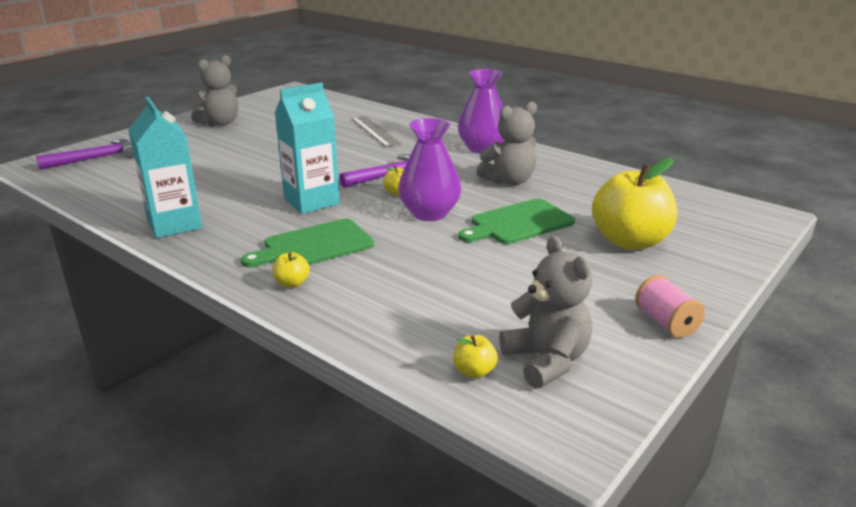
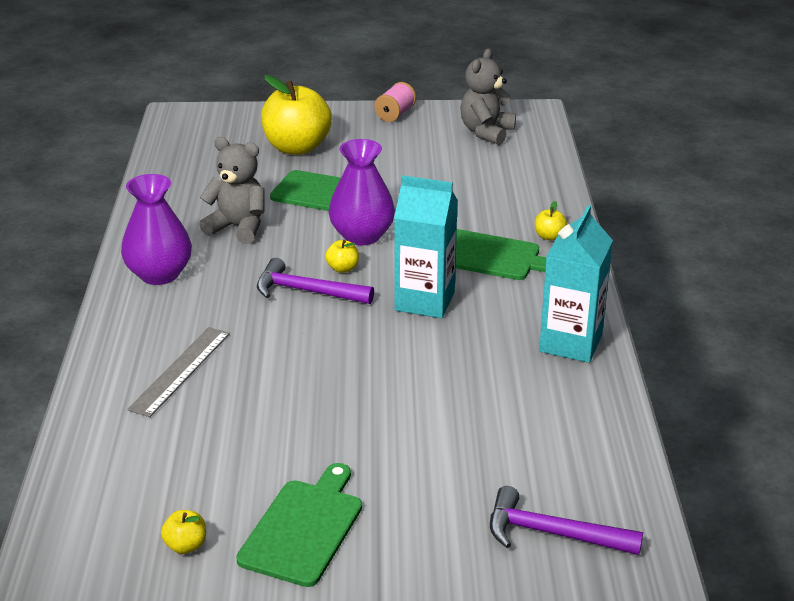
camera: 130 degrees left, 5 degrees up
grey teddy bear [190,55,238,126] -> green cutting board [236,463,362,587]
yellow apple [453,335,498,379] -> yellow apple moved to [161,510,206,554]

